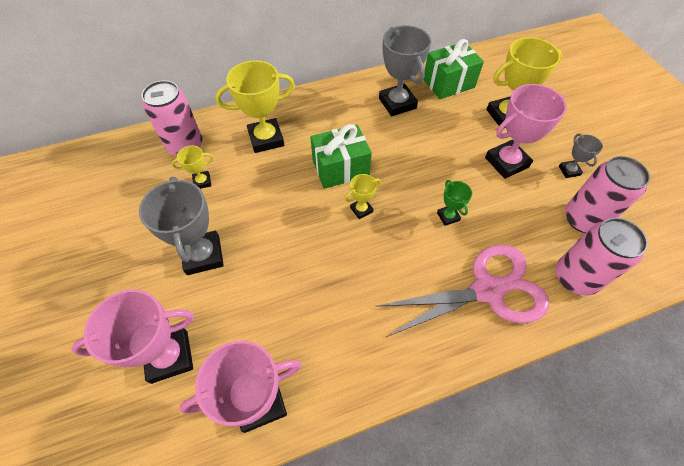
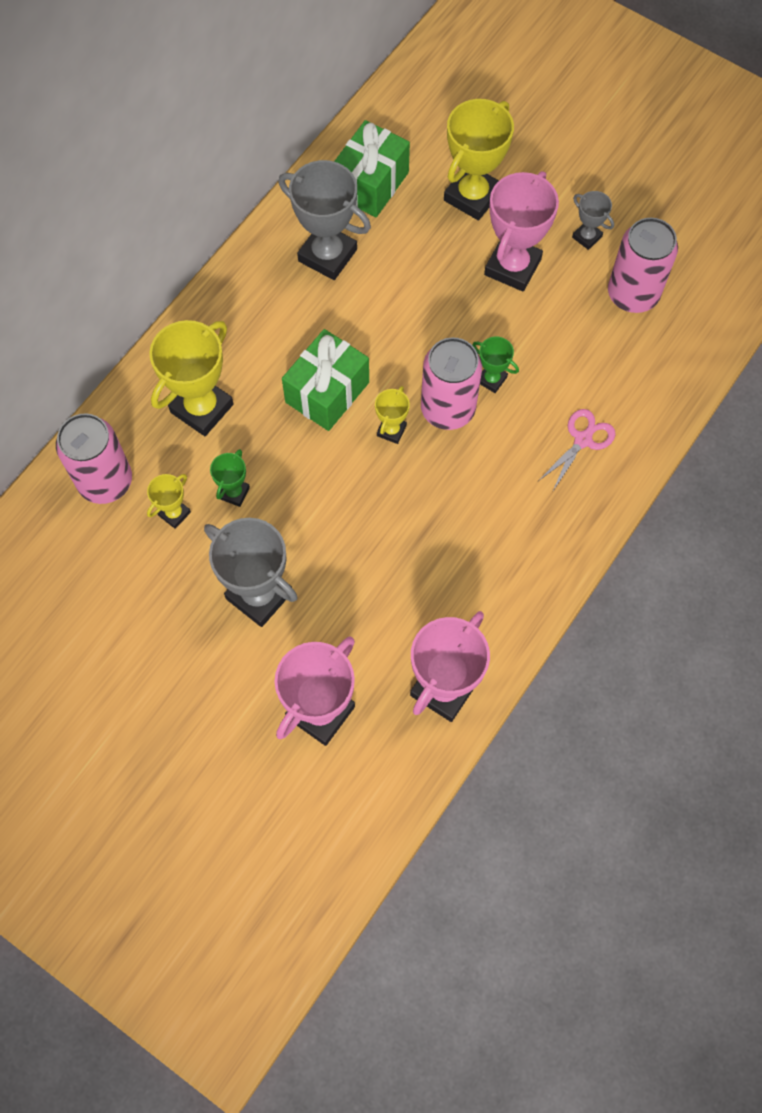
camera: 35 degrees left, 10 degrees up
pink scissors [375,245,550,337] -> pink scissors [538,409,616,491], size x0.47
pink can [556,218,648,296] -> pink can moved to [421,337,482,430]
none -> green trophy [210,449,250,507]

